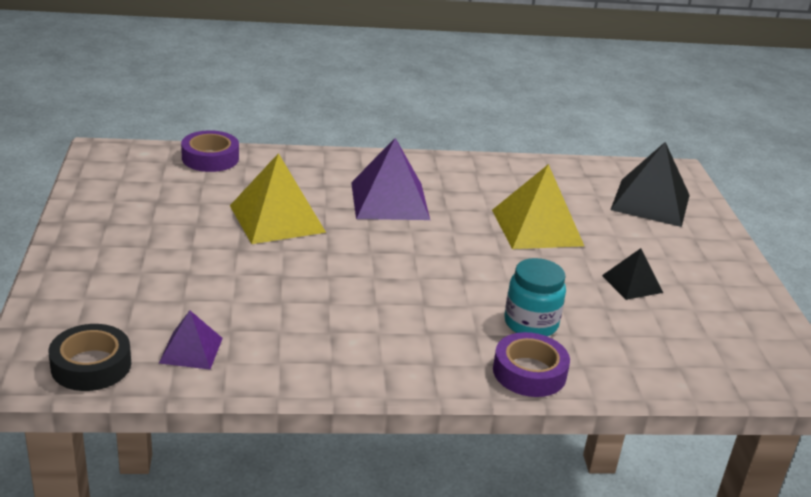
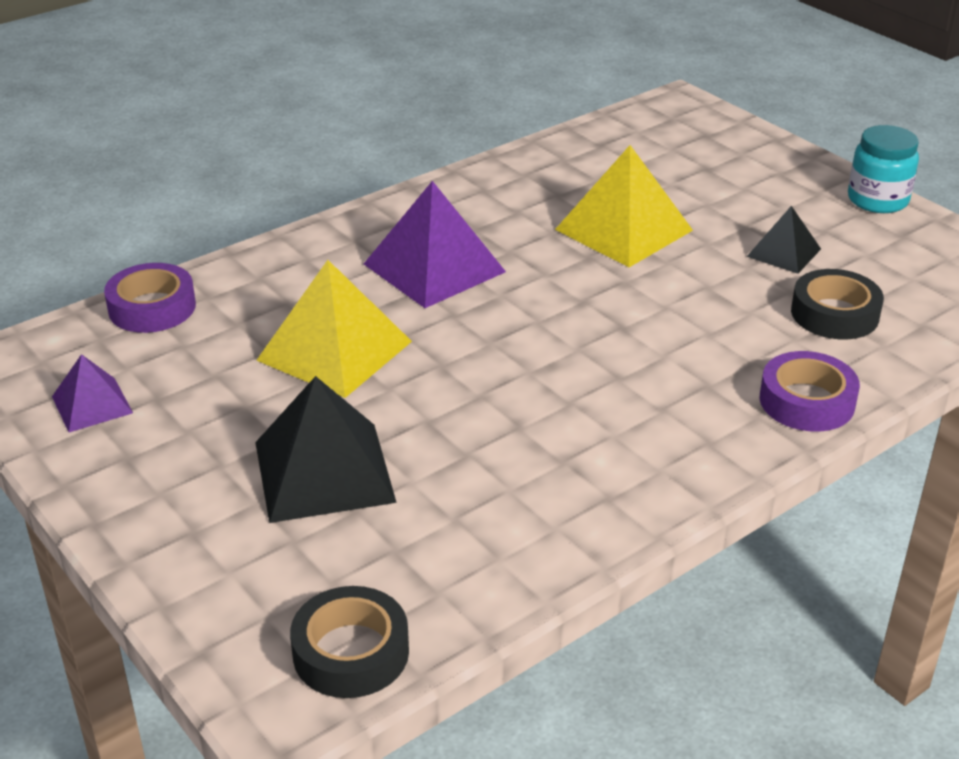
camera: 30 degrees left, 5 degrees up
purple pyramid [159,311,223,370] -> purple pyramid moved to [52,354,133,432]
turquoise jar [504,258,566,336] -> turquoise jar moved to [848,125,919,213]
black pyramid [610,142,690,227] -> black pyramid moved to [255,376,397,523]
none -> black tape [791,269,884,339]

